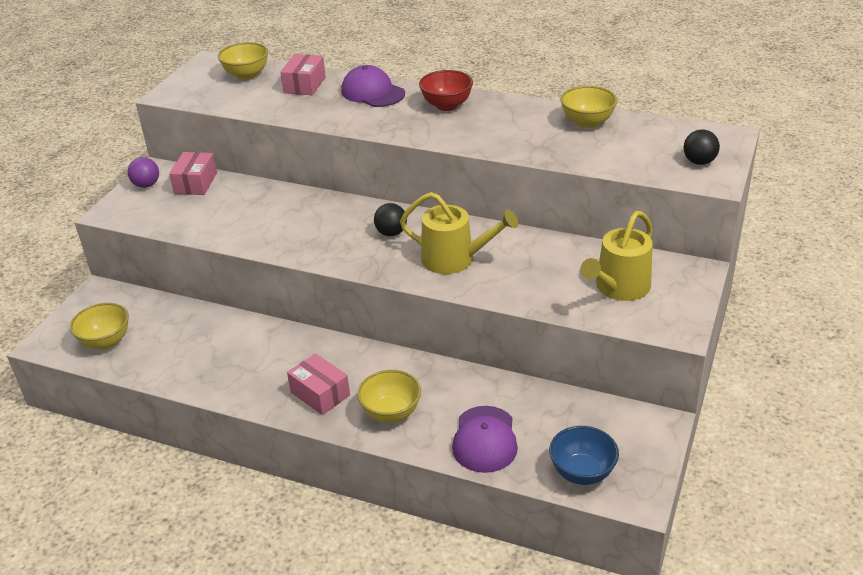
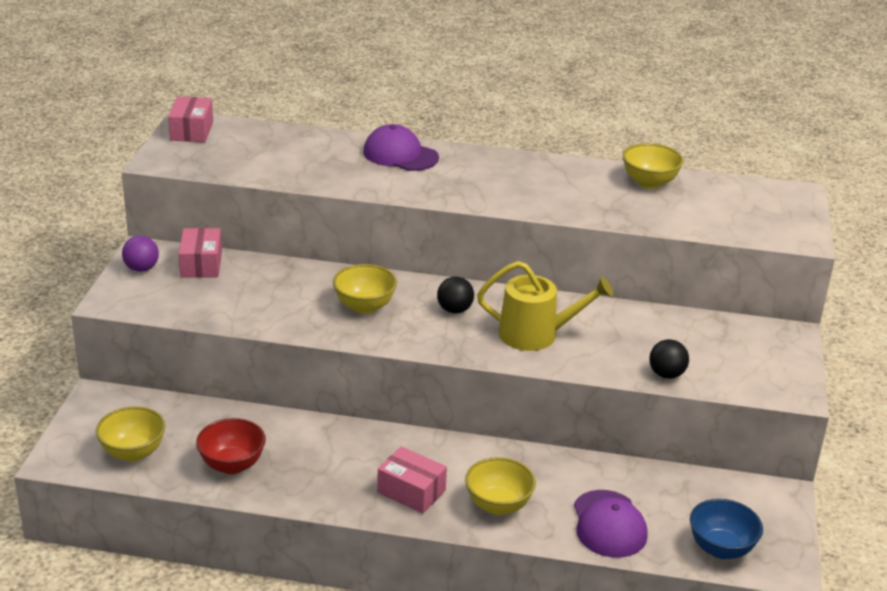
camera: 15 degrees left, 5 degrees down
yellow bowl [218,42,268,80] -> yellow bowl moved to [333,264,397,314]
pink box [280,54,326,95] -> pink box moved to [168,97,213,142]
red bowl [419,70,473,111] -> red bowl moved to [196,418,266,474]
yellow watering can [580,211,653,301] -> none
black ball [683,130,720,165] -> black ball moved to [649,339,689,379]

